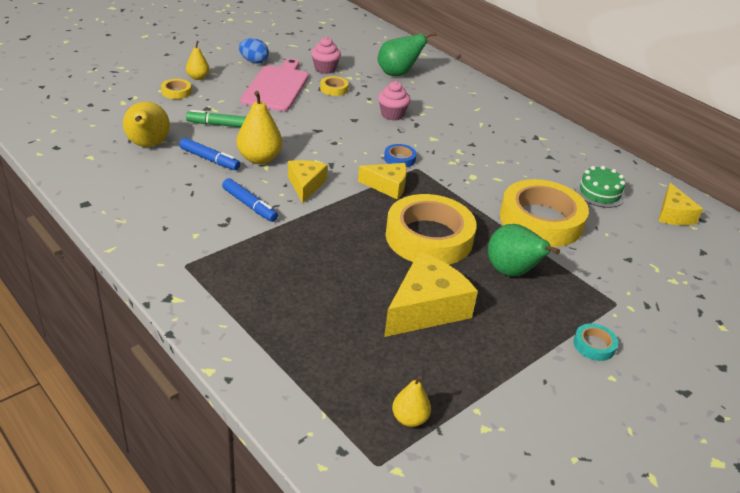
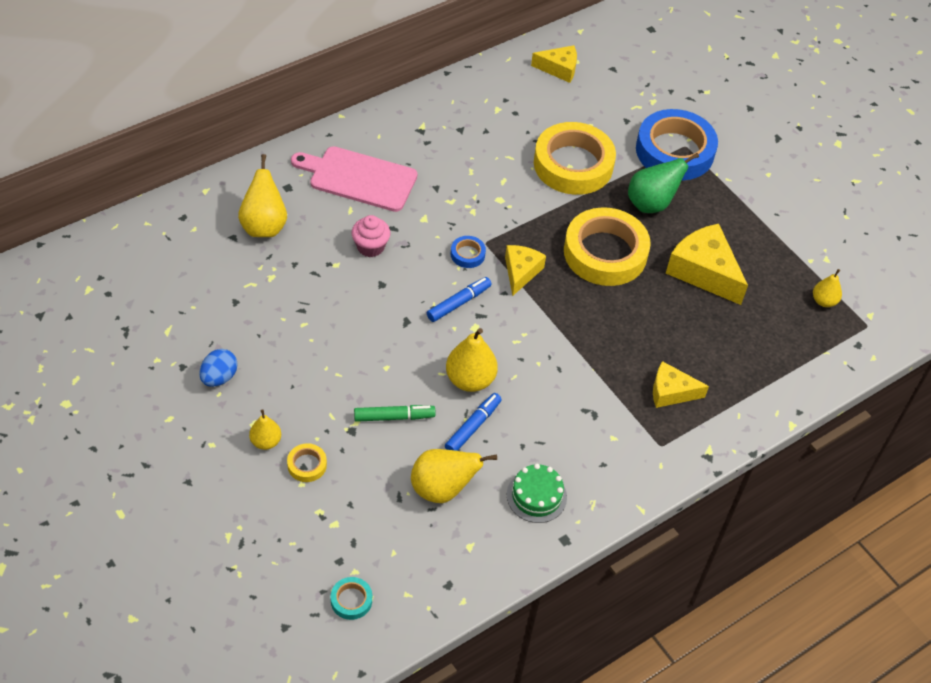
camera: 85 degrees left, 15 degrees up
green marker [186,110,246,127] -> green marker turned 105 degrees counterclockwise [354,405,435,422]
blue marker [222,178,278,222] -> blue marker moved to [427,277,492,322]
pink cutting board [240,58,309,111] -> pink cutting board moved to [291,146,418,212]
yellow cheese [288,160,328,203] -> yellow cheese moved to [653,361,709,408]
pink cupcake [311,37,341,74] -> none
yellow tape [320,76,348,96] -> none
green pear [377,32,437,76] -> yellow pear [238,154,287,237]
turquoise tape [573,323,618,361] -> turquoise tape moved to [331,577,372,620]
green cake [575,166,626,208] -> green cake moved to [507,464,567,523]
none -> blue tape [636,109,718,180]

